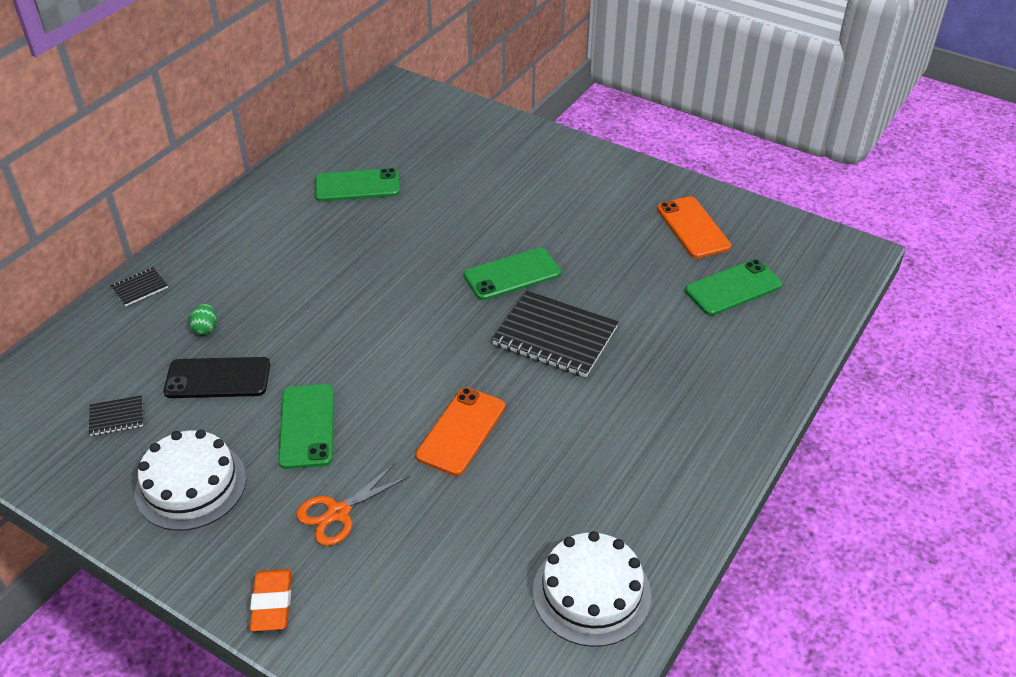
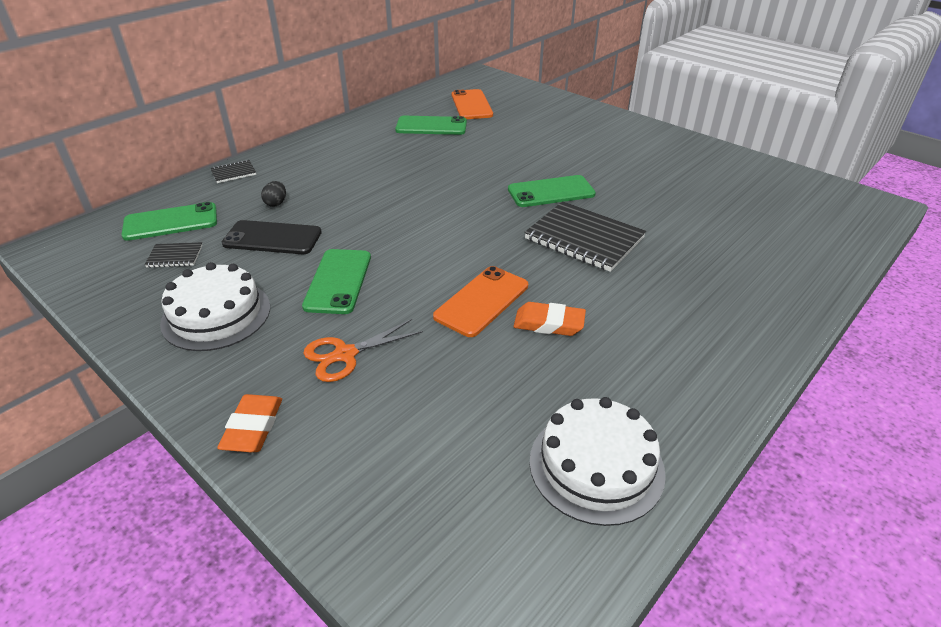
camera: 10 degrees right, 5 degrees down
green egg [190,304,217,335] -> black egg [261,181,286,207]
orange phone [657,196,731,258] -> orange phone moved to [452,89,493,119]
green phone [685,259,782,316] -> green phone moved to [121,202,217,241]
none -> orange eraser [513,302,586,336]

